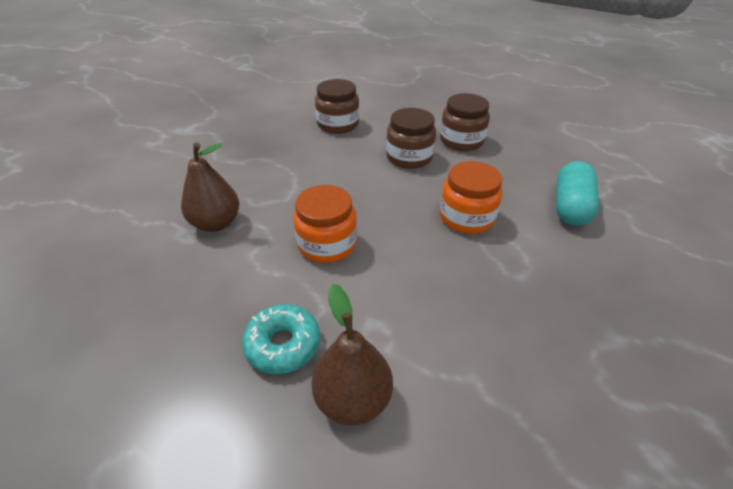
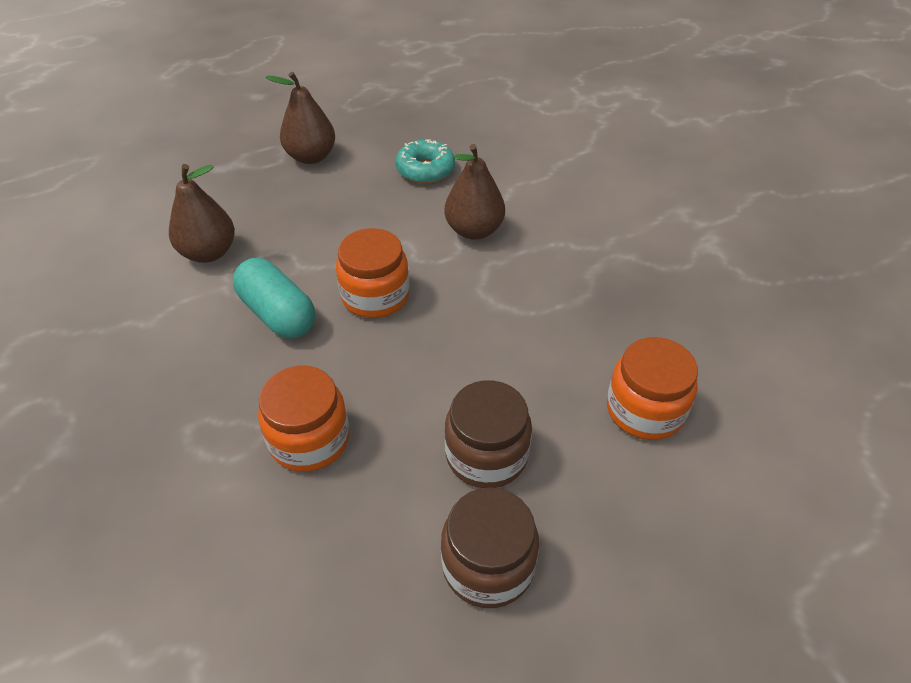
camera: 120 degrees right, 5 degrees up
turquoise donut [242,304,320,374] -> turquoise donut moved to [396,139,455,183]
brown jar [315,79,359,134] -> orange jar [607,337,698,440]
turquoise capsule [556,161,599,226] -> turquoise capsule moved to [233,258,315,339]
none -> brown pear [266,72,335,164]

